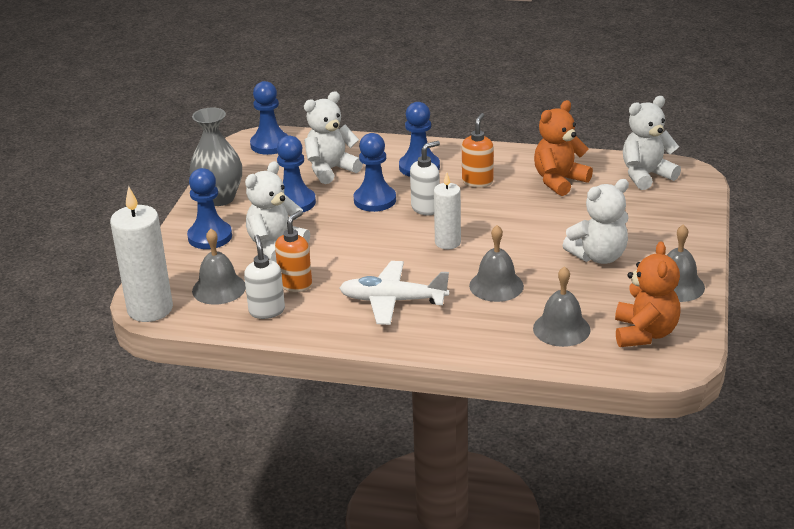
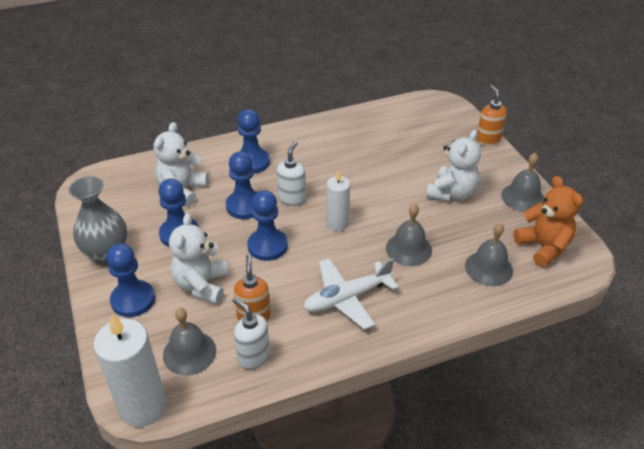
camera: 35 degrees left, 10 degrees up
blue pawn [250,81,289,155] -> blue pawn moved to [247,190,288,261]
orange soap dispenser [462,113,494,187] -> orange soap dispenser moved to [476,85,507,146]
orange teddy bear [534,100,593,196] -> none
white teddy bear [623,96,681,190] -> none

